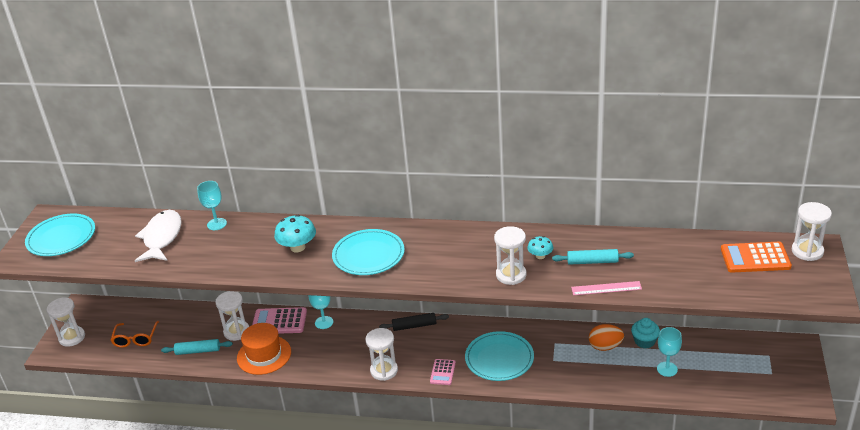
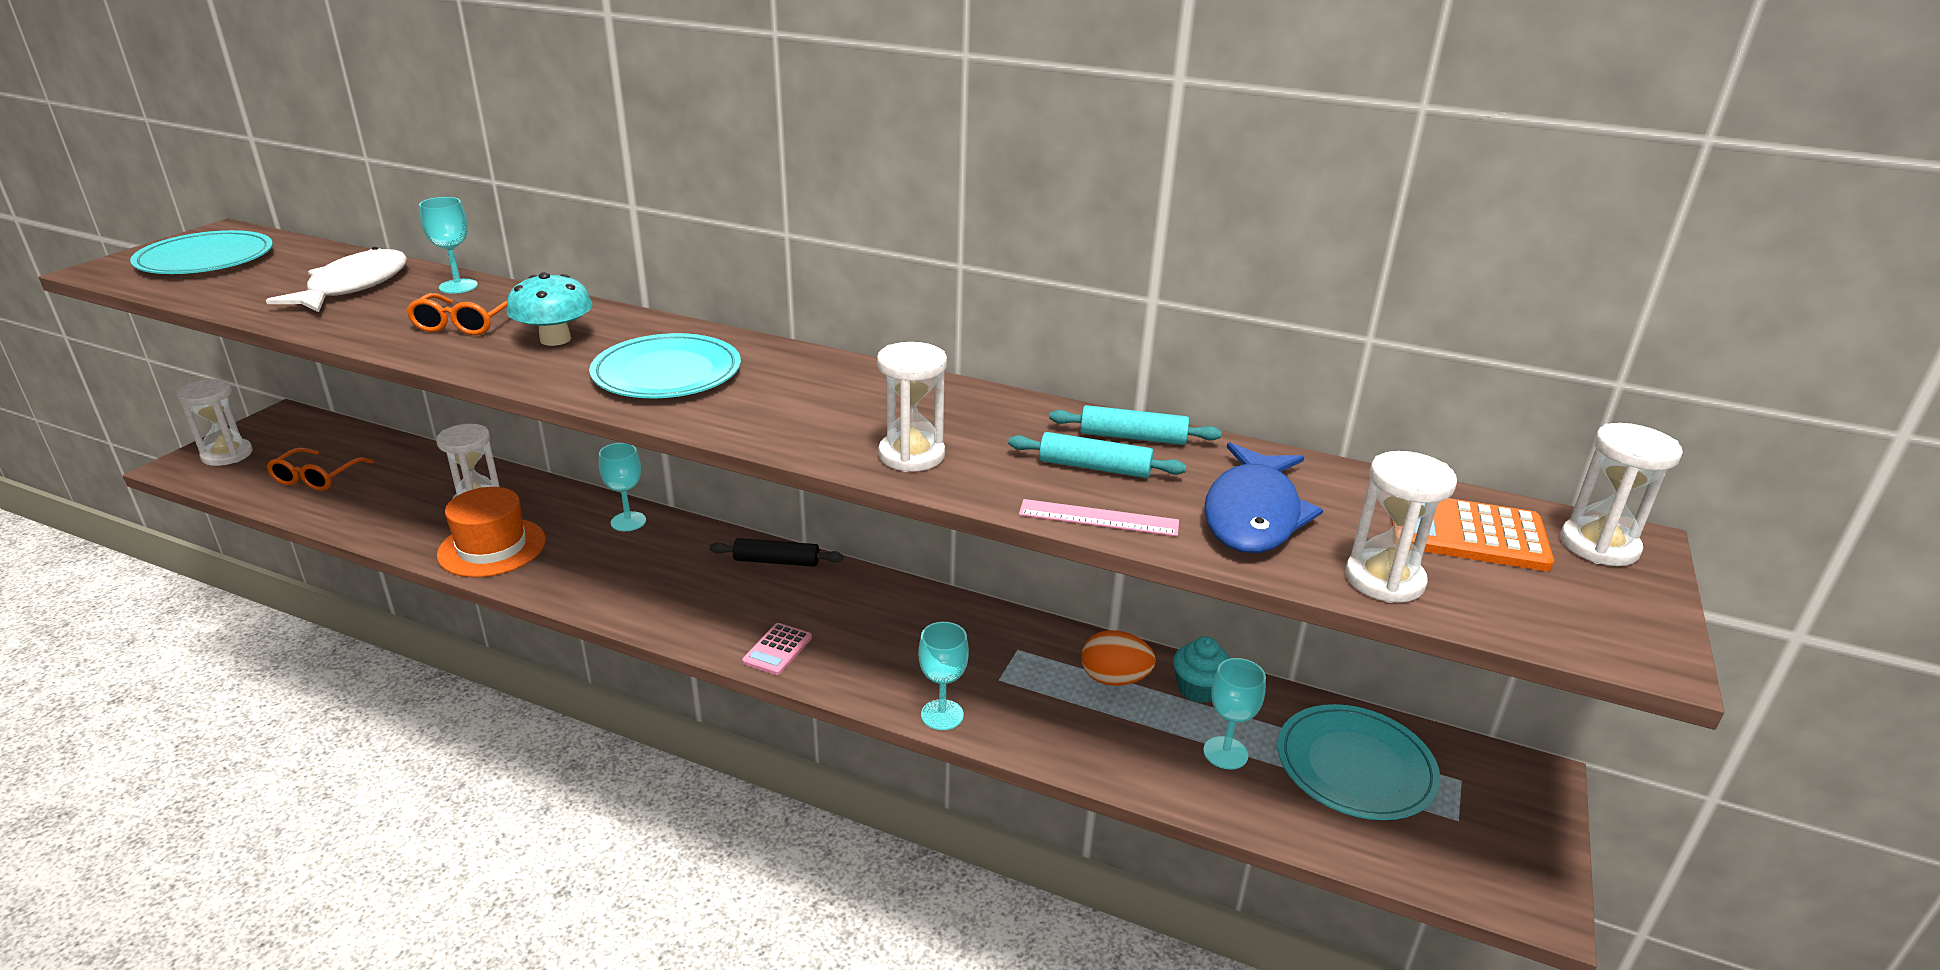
camera: 10 degrees right, 5 degrees down
turquoise rolling pin [161,339,233,355] -> turquoise rolling pin moved to [1049,405,1221,445]
pink calculator [252,307,307,334] -> none
white hourglass [365,328,398,381] -> white hourglass moved to [1345,451,1457,603]
turquoise plate [465,331,534,381] -> turquoise plate moved to [1278,704,1440,820]
turquoise mushroom [528,236,553,259] -> none
none -> orange glasses [406,293,507,335]
none -> turquoise goblet [918,622,969,730]
none -> blue fish [1204,442,1323,553]

